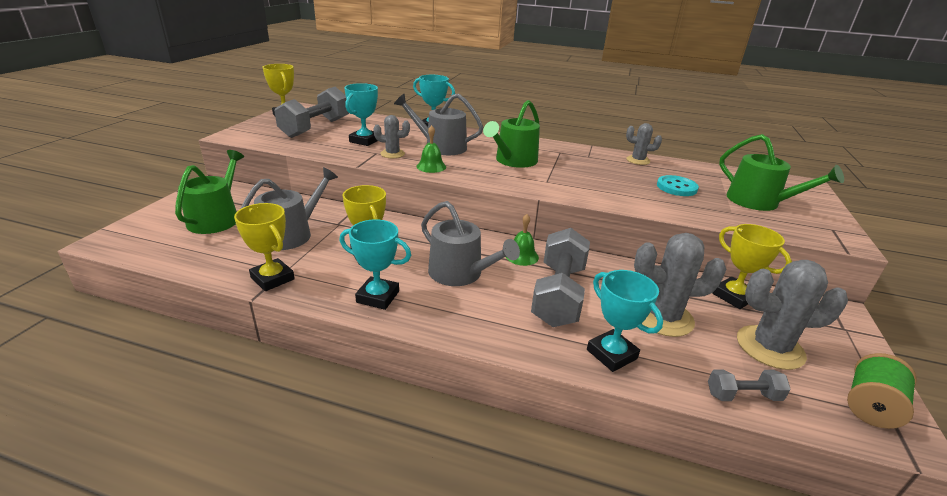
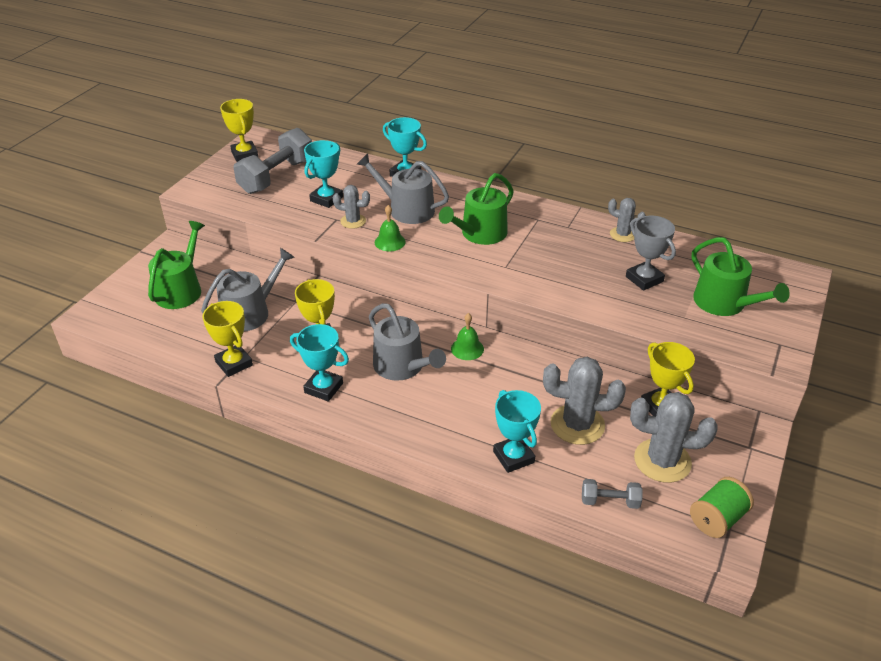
camera: 10 degrees right, 10 degrees up
grey dumbbell [531,228,590,327] -> none
turquoise button [657,175,699,196] -> grey trophy [626,216,676,291]

